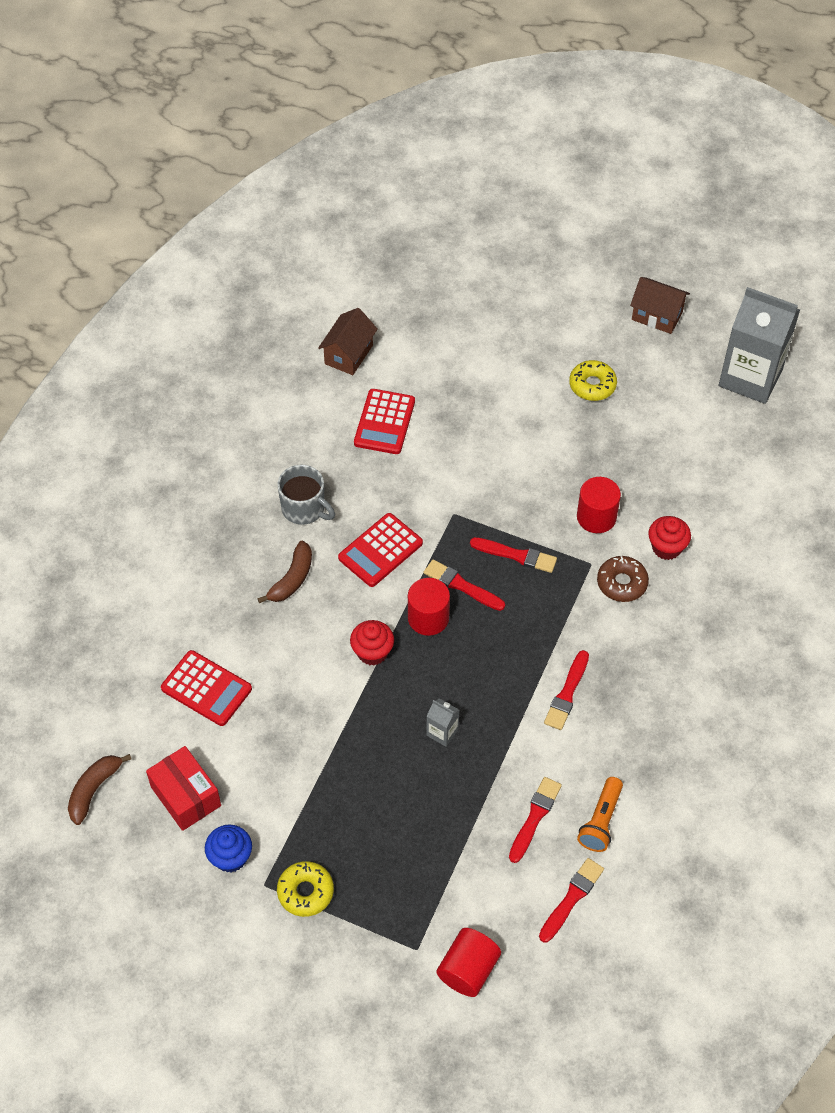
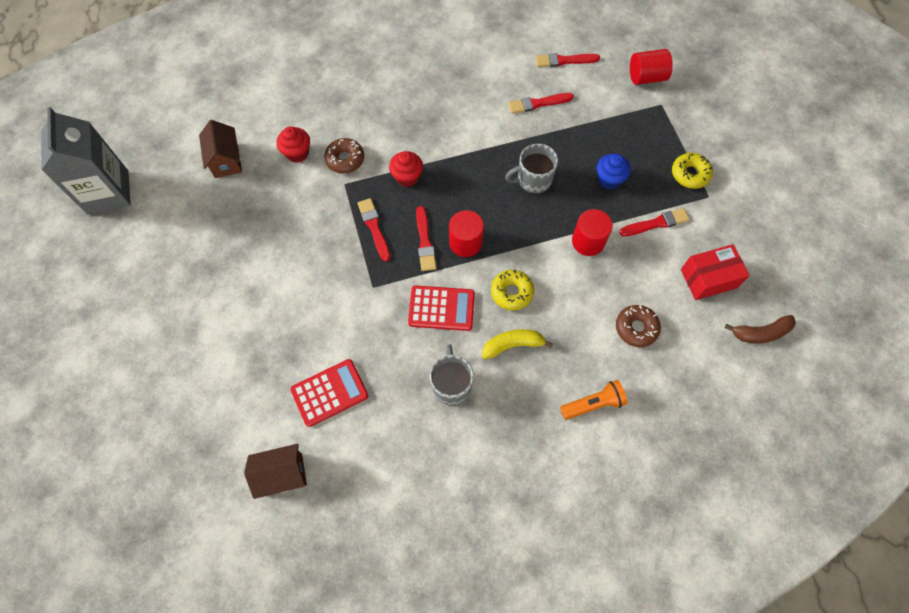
camera: 130 degrees left, 10 degrees up
red box [146,746,221,831] -> red box turned 60 degrees clockwise [681,244,750,300]
red calculator [161,650,252,726] -> brown donut [616,305,661,347]
blue cupcake [205,824,252,873] -> blue cupcake moved to [597,154,631,190]
brown banana [257,541,312,603] -> yellow banana [482,329,553,359]
red cupcake [350,620,394,666] -> red cupcake moved to [389,151,423,187]
grey carton [426,698,459,747] -> grey mug [505,144,558,193]
red brush [544,650,589,730] -> red brush moved to [619,208,690,236]
yellow donut [569,360,617,401] -> yellow donut moved to [491,270,534,310]
red cylinder [577,477,621,533] -> red cylinder moved to [572,209,613,256]
orange flashlight [577,777,623,852] -> orange flashlight moved to [560,380,627,420]
brown house [630,277,690,334] -> brown house moved to [199,120,242,178]

